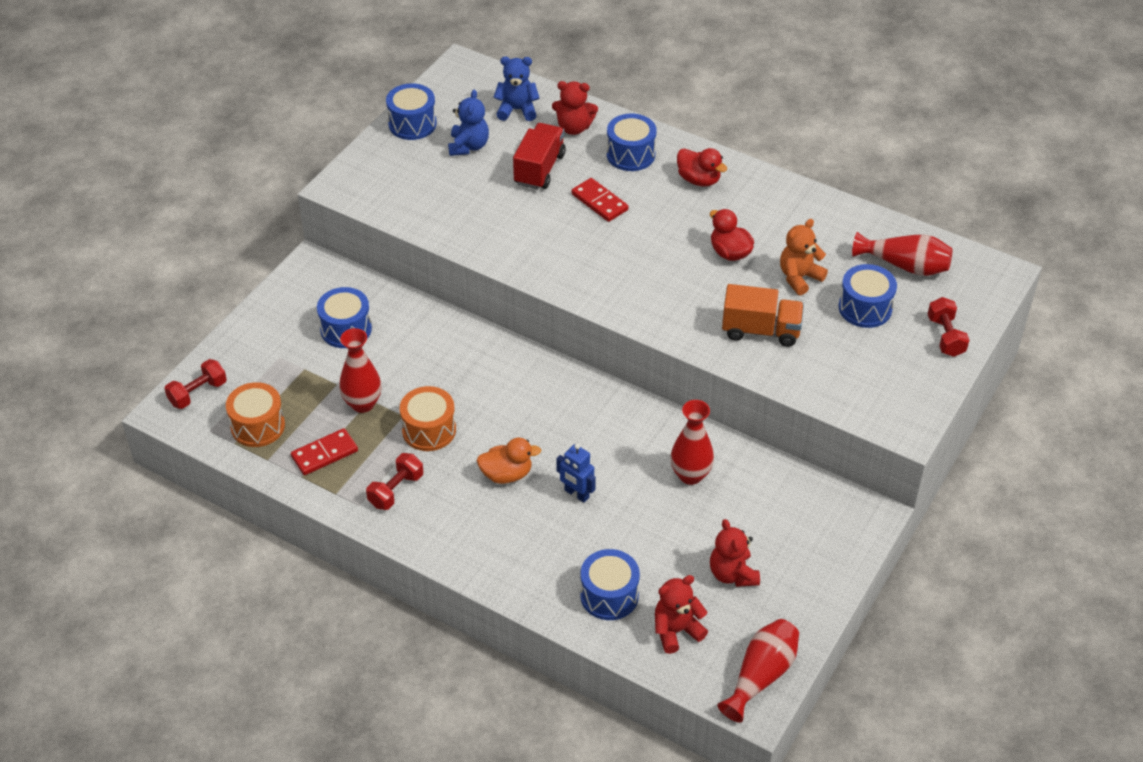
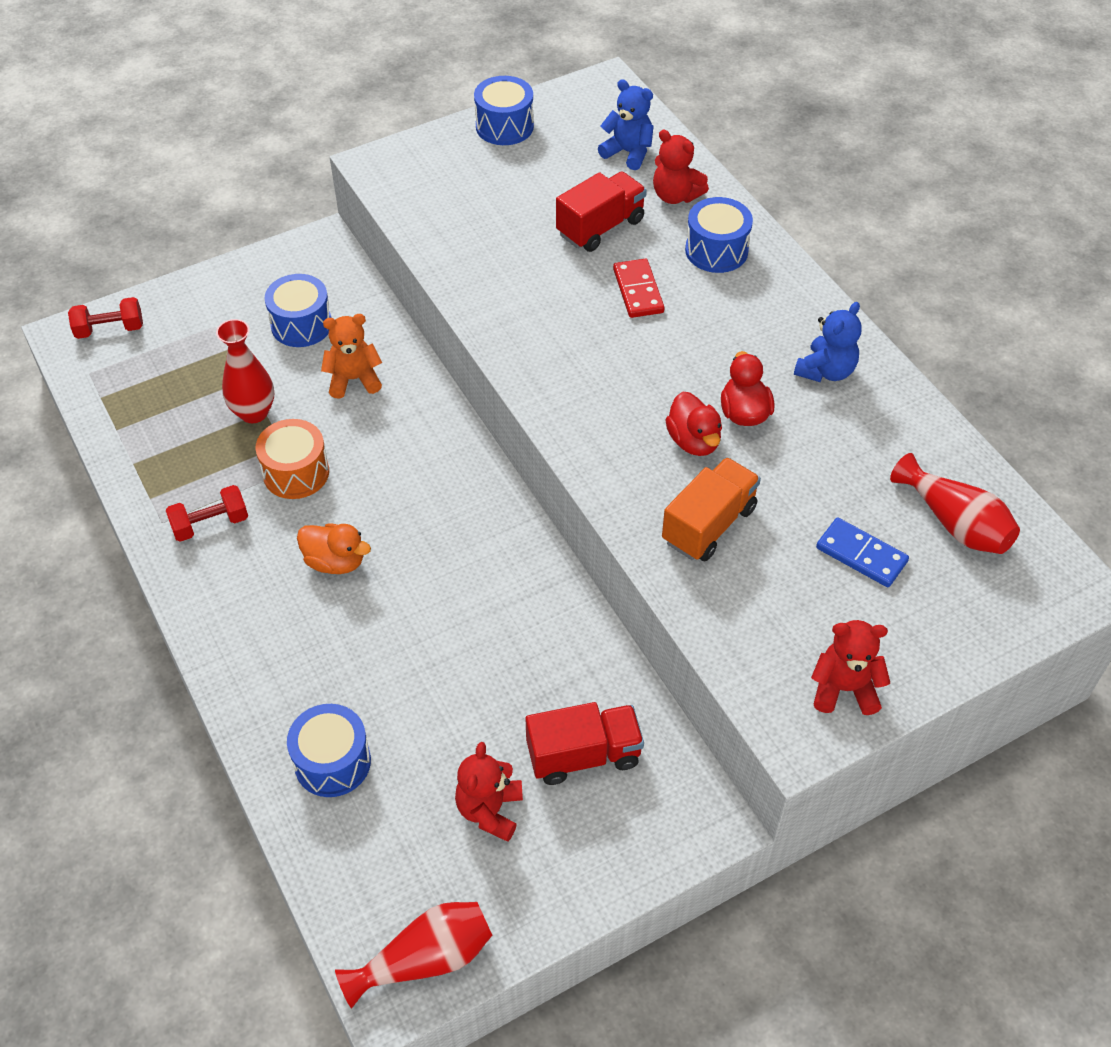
camera: 30 degrees right, 5 degrees up
orange drum [226,382,285,447] -> none
red domino [291,428,358,475] -> none
blue teddy bear [448,89,489,156] -> blue teddy bear moved to [794,302,862,382]
blue robot [556,444,596,503] -> none
red teddy bear [655,575,708,654] -> red teddy bear moved to [811,620,890,715]
red vase [670,400,714,485] -> none
red duck [677,148,727,187] -> red duck moved to [665,392,722,456]
orange truck [722,284,804,347] -> orange truck turned 90 degrees counterclockwise [662,457,761,562]
orange teddy bear [780,219,828,295] -> orange teddy bear moved to [321,314,382,398]
blue drum [839,264,897,328] -> blue domino [816,518,909,587]
red dumbbell [928,297,969,357] -> none
none -> red truck [526,702,644,785]

